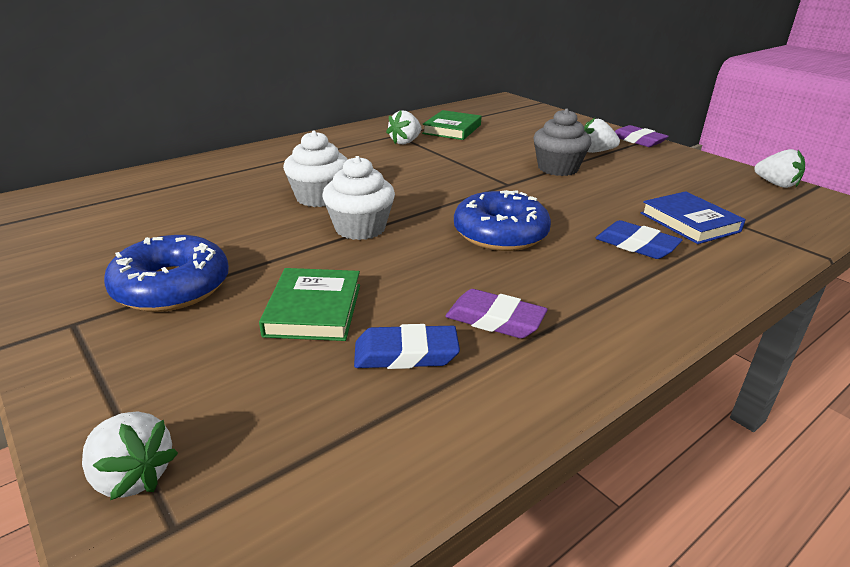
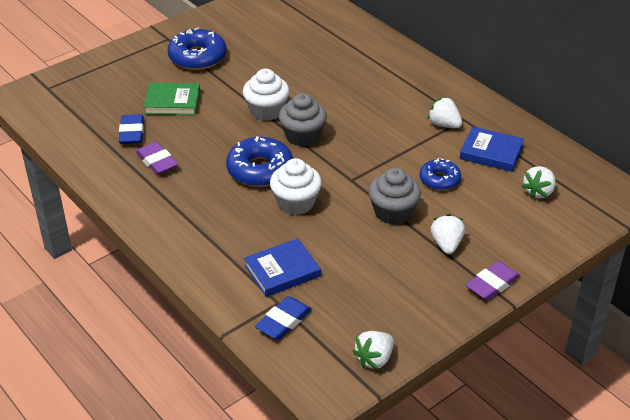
camera: 90 degrees right, 10 degrees up
white strawberry [82,412,178,500] -> white strawberry moved to [522,166,556,199]
white cupcake [283,131,348,207] -> white cupcake moved to [270,158,322,215]
green book [422,110,481,140] -> blue book [460,126,524,172]
purple eraser [445,289,548,339] -> purple eraser turned 60 degrees counterclockwise [136,142,178,175]
blue eraser [595,220,682,259] -> blue eraser moved to [255,296,312,340]
none -> grey cupcake [279,93,327,147]
none -> blue donut [419,158,461,190]

